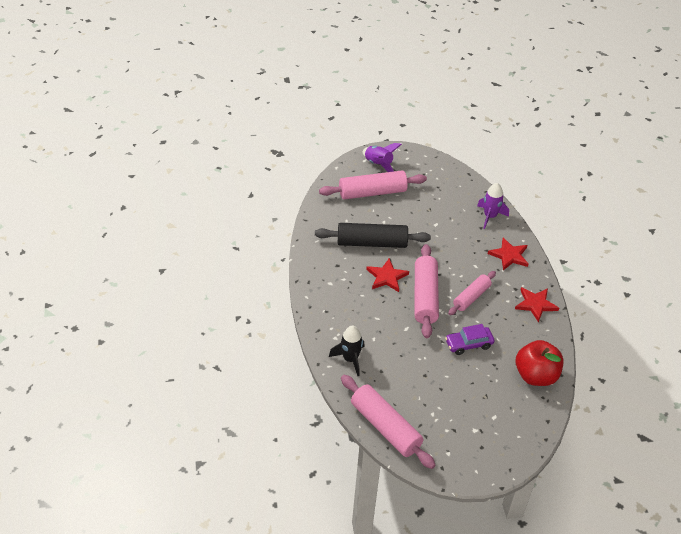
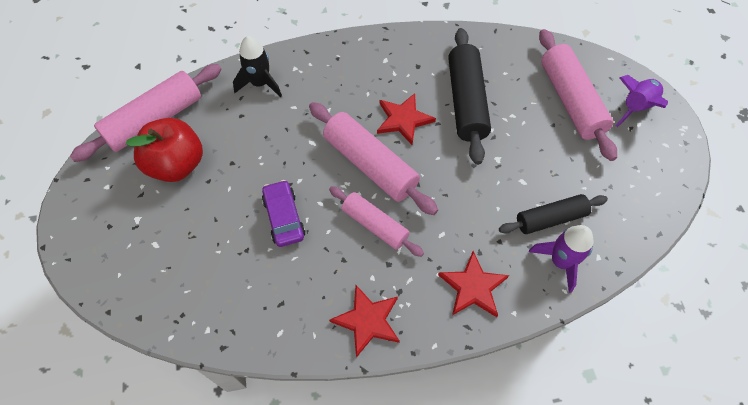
camera: 90 degrees right, 15 degrees up
pink rolling pin [415,244,439,338] -> pink rolling pin turned 45 degrees clockwise [309,102,438,215]
red apple [516,340,564,386] -> red apple moved to [126,118,203,182]
none -> black rolling pin [499,194,608,234]

